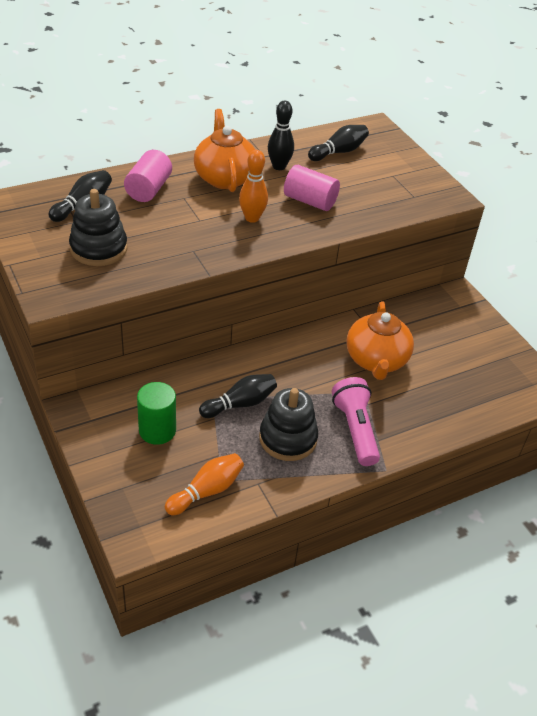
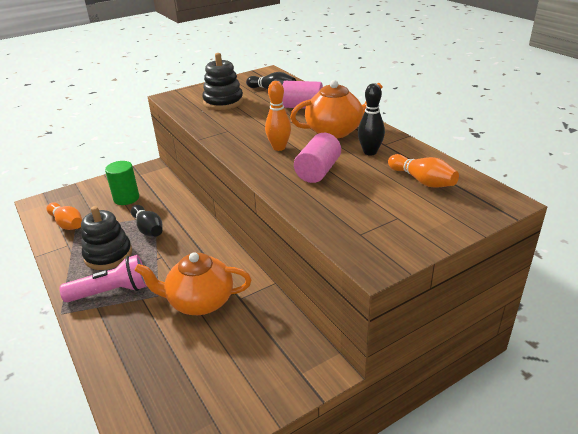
camera: 90 degrees right, 10 degrees down
black bowling pin [308,125,369,161] -> orange bowling pin [388,154,459,188]

